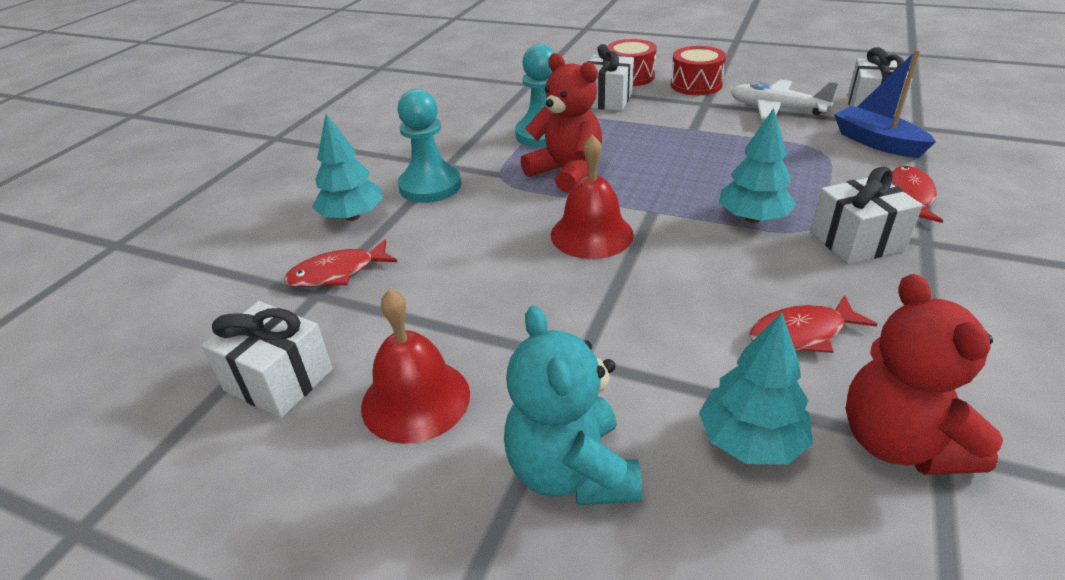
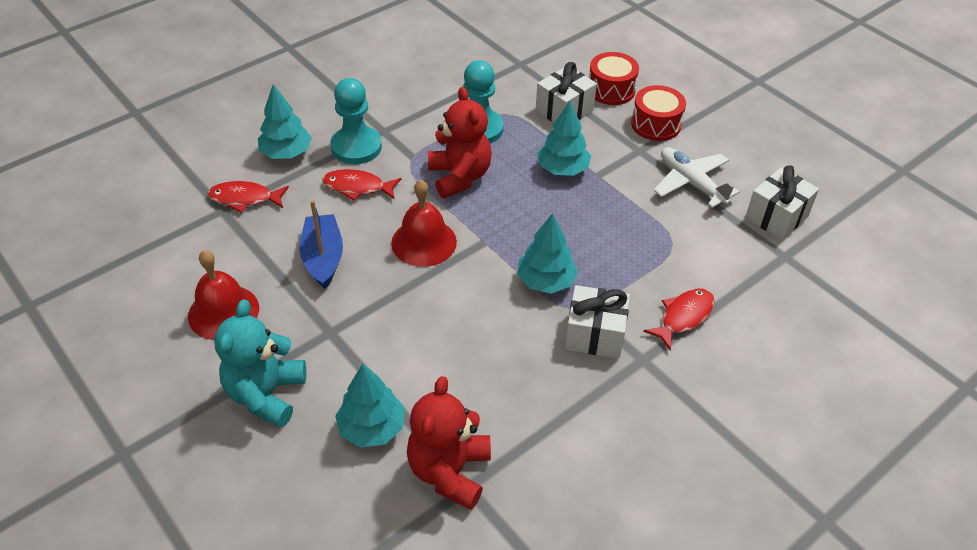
camera: 25 degrees right, 10 degrees up
white gift [201,301,333,418] -> none
red fish [749,295,878,353] -> red fish moved to [323,169,401,201]
blue boat [834,50,936,158] -> blue boat moved to [299,200,343,289]
none -> turquoise tree [537,101,591,176]

